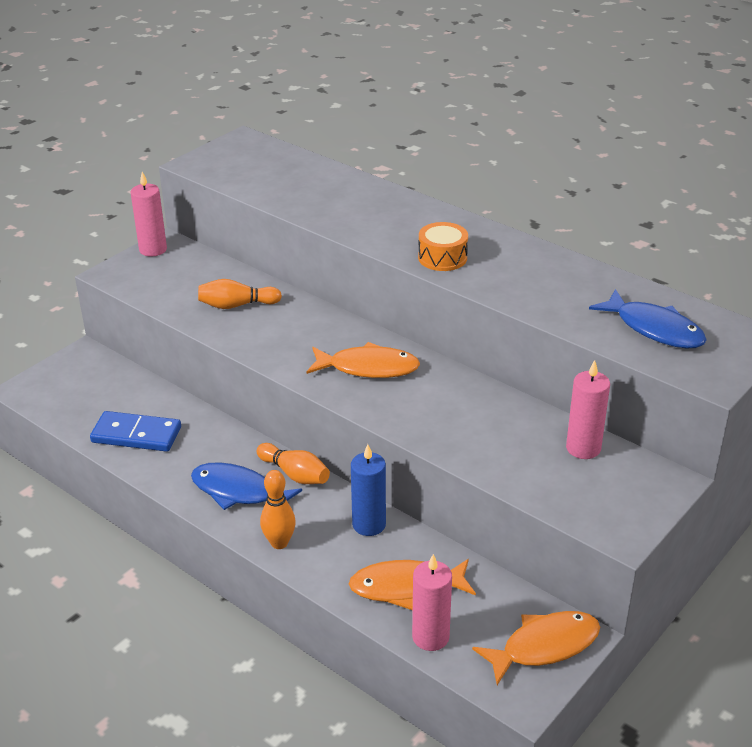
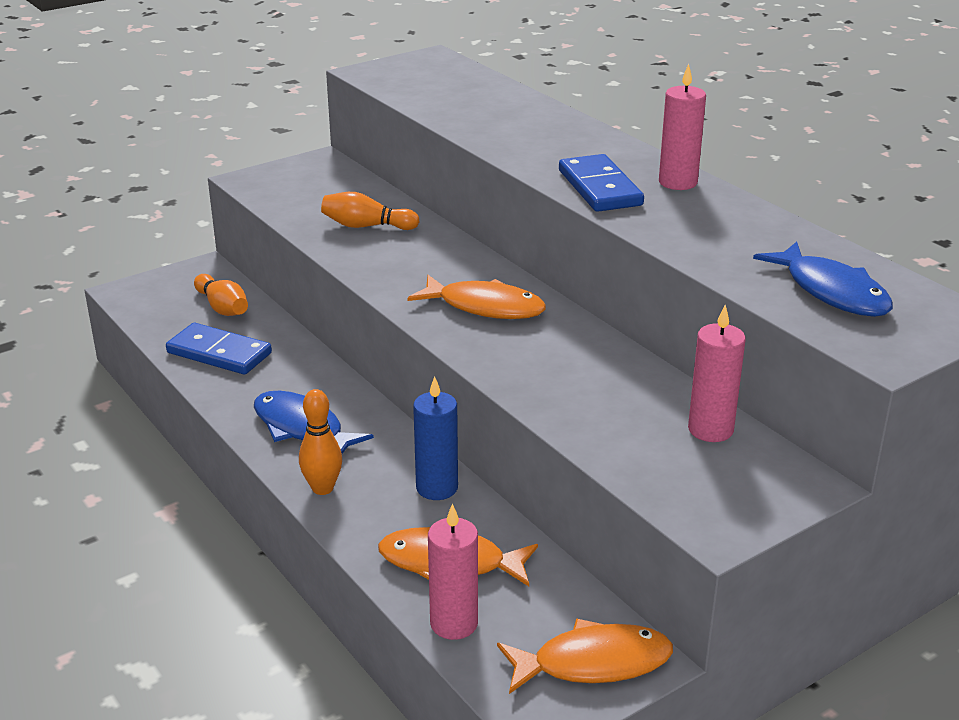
camera: 15 degrees right, 5 degrees down
pink candle [131,172,167,257] -> pink candle moved to [659,64,706,190]
orange bowling pin [257,443,330,484] -> orange bowling pin moved to [194,274,248,316]
orange drum [418,222,468,271] -> blue domino [559,154,644,212]

